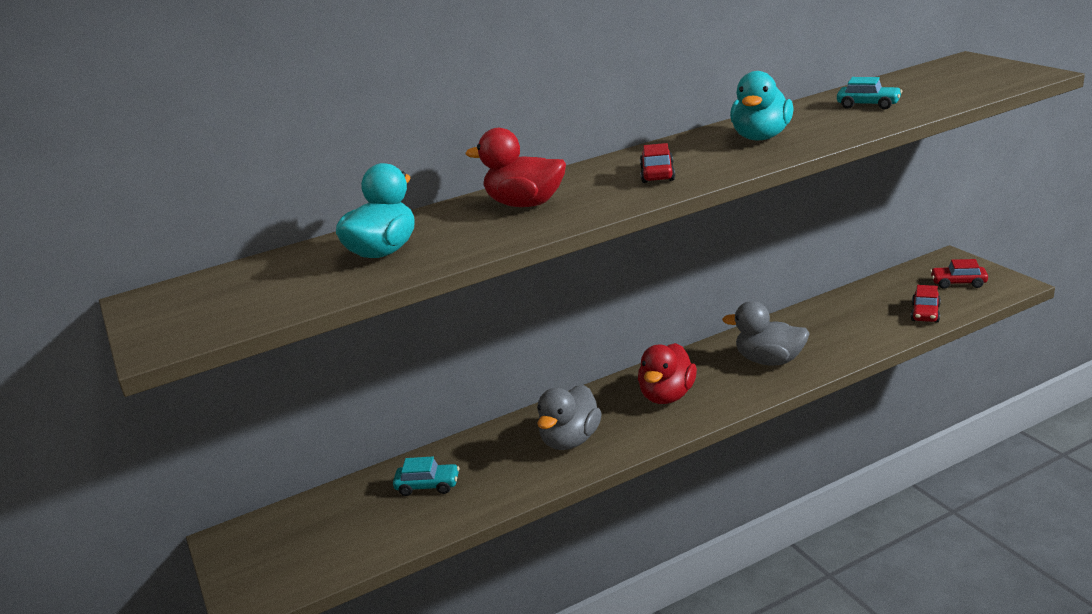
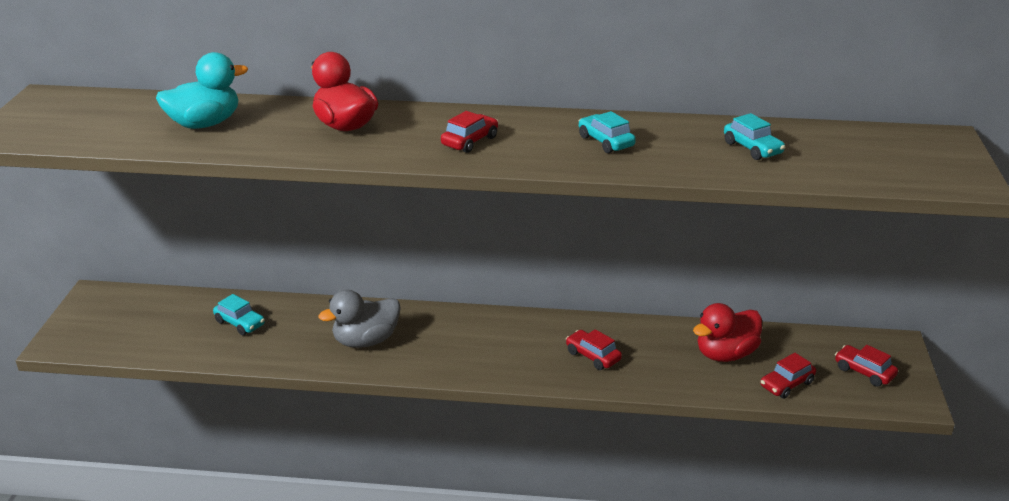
camera: 30 degrees right, 5 degrees up
red duck [638,343,697,404] -> red duck moved to [693,303,762,362]
grey duck [722,301,810,366] -> red car [566,329,622,370]
turquoise duck [730,71,794,140] -> turquoise car [579,111,636,153]

